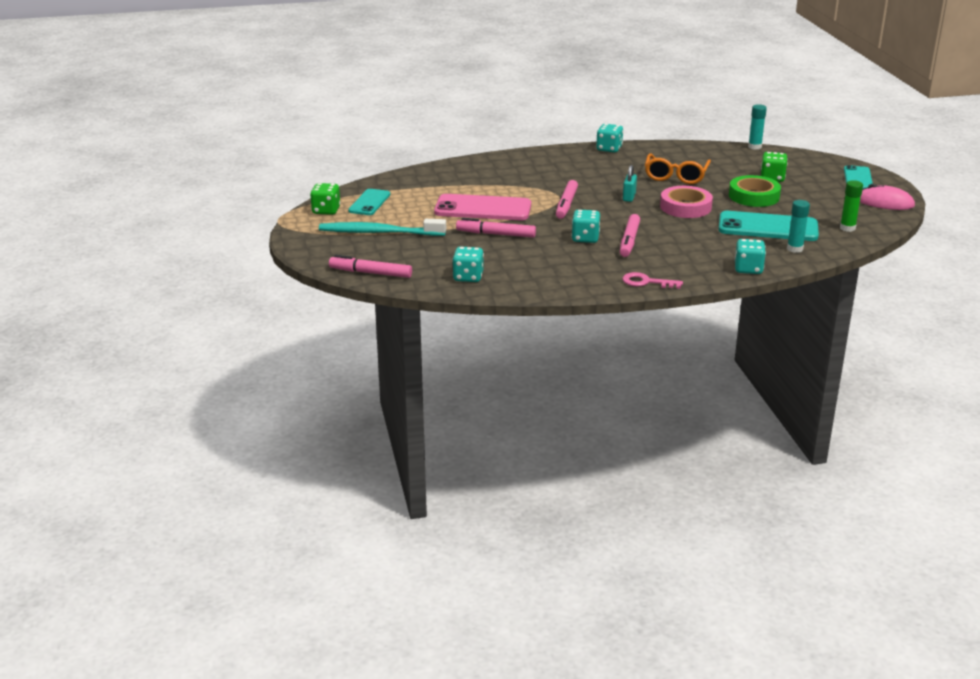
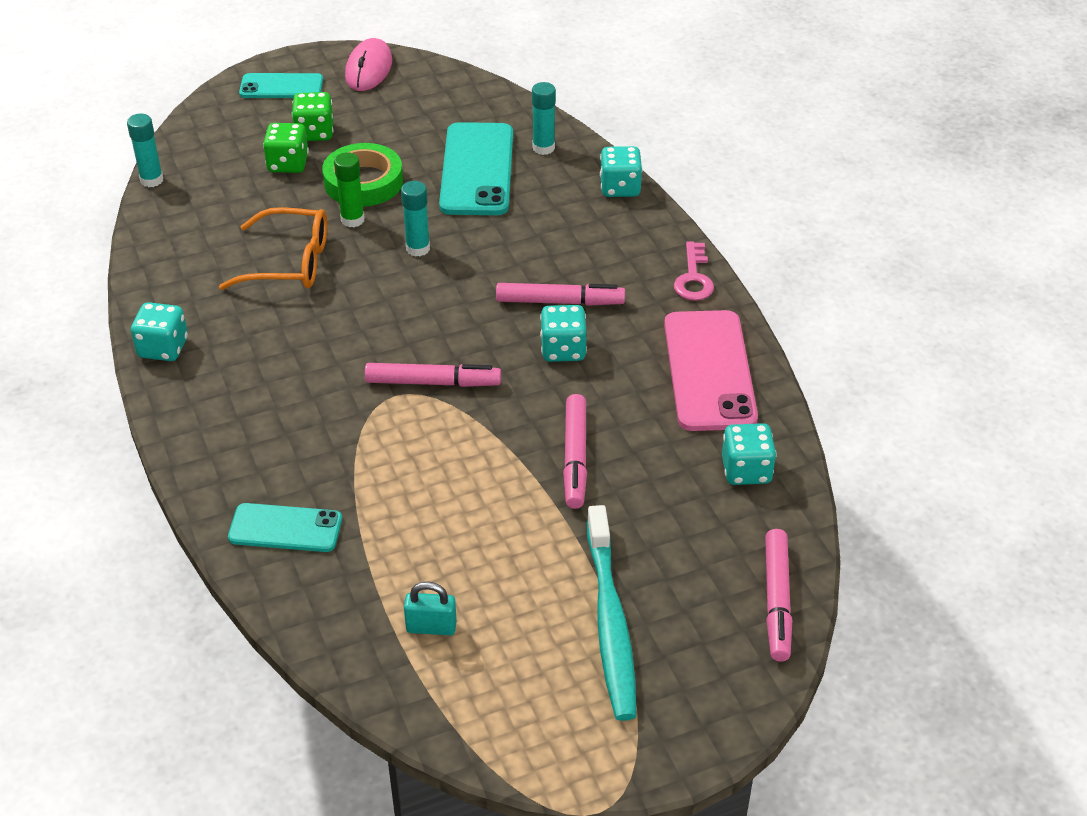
camera: 100 degrees left, 15 degrees up
green dice [310,183,341,215] -> green dice moved to [292,92,333,141]
turquoise phone [348,189,390,215] -> turquoise phone moved to [228,503,342,552]
pink phone [434,194,531,220] -> pink phone moved to [664,310,758,431]
turquoise padlock [623,165,637,202] -> turquoise padlock moved to [404,582,457,635]
pink tape [660,186,713,218] -> turquoise glue stick [401,181,430,257]
green glue stick [840,180,863,232] -> green glue stick moved to [334,152,365,227]

